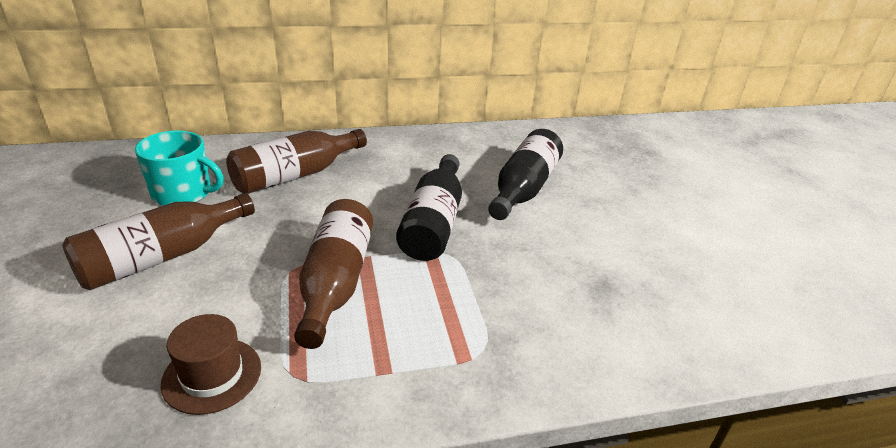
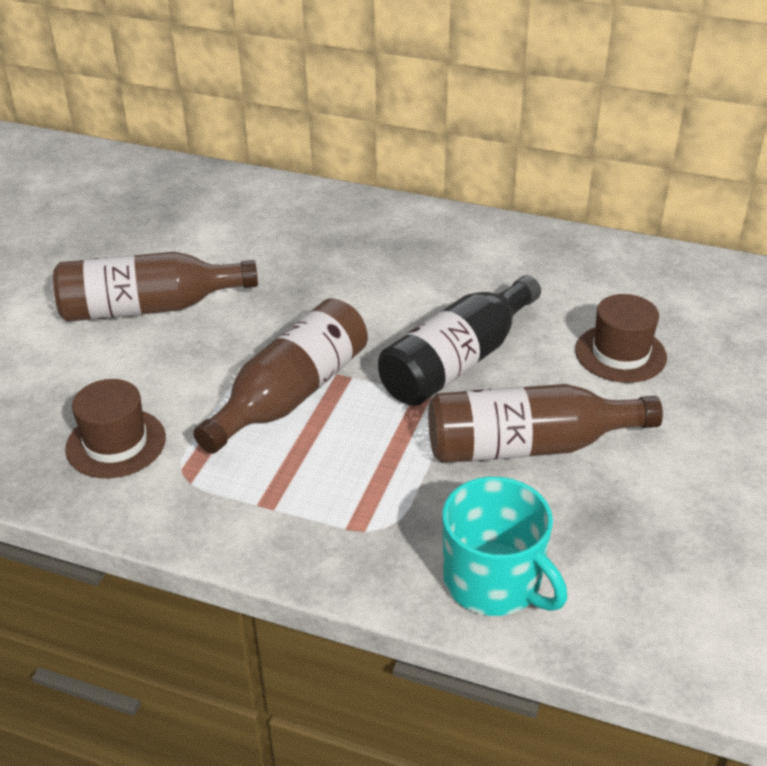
camera: 35 degrees right, 5 degrees up
turquoise mug [135,130,224,206] -> turquoise mug moved to [442,477,567,616]
brown bottle [226,129,367,194] -> brown bottle moved to [428,384,663,463]
black bottle [488,129,563,220] -> brown hat [575,294,667,383]

